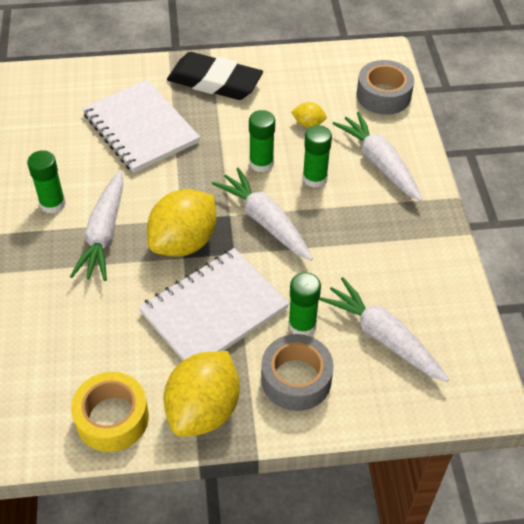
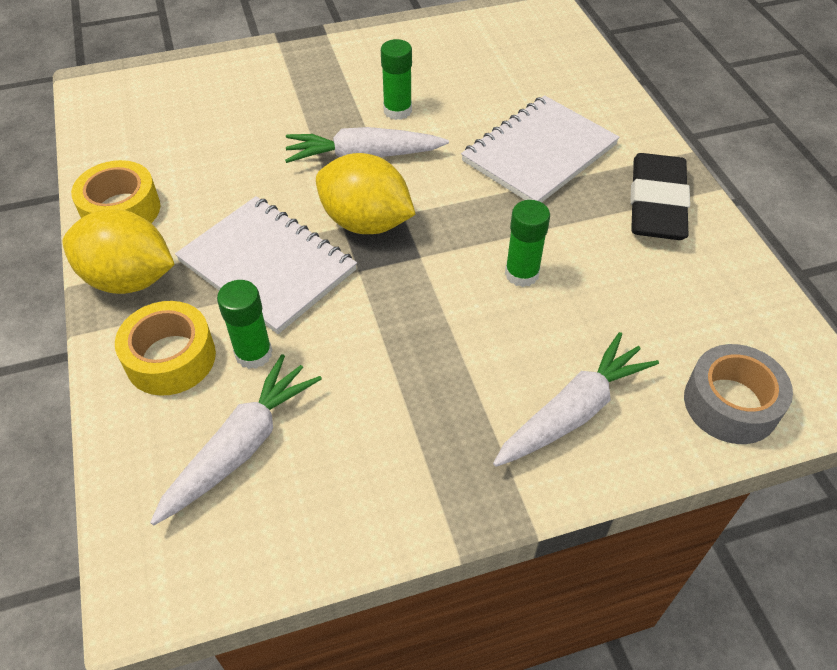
camera: 80 degrees right, 0 degrees up
white carrot [212,168,313,261] -> none
grey tape [261,334,334,411] -> yellow tape [115,301,216,396]
yellow lemon [291,102,327,127] -> none
green glue stick [303,125,332,188] -> none

